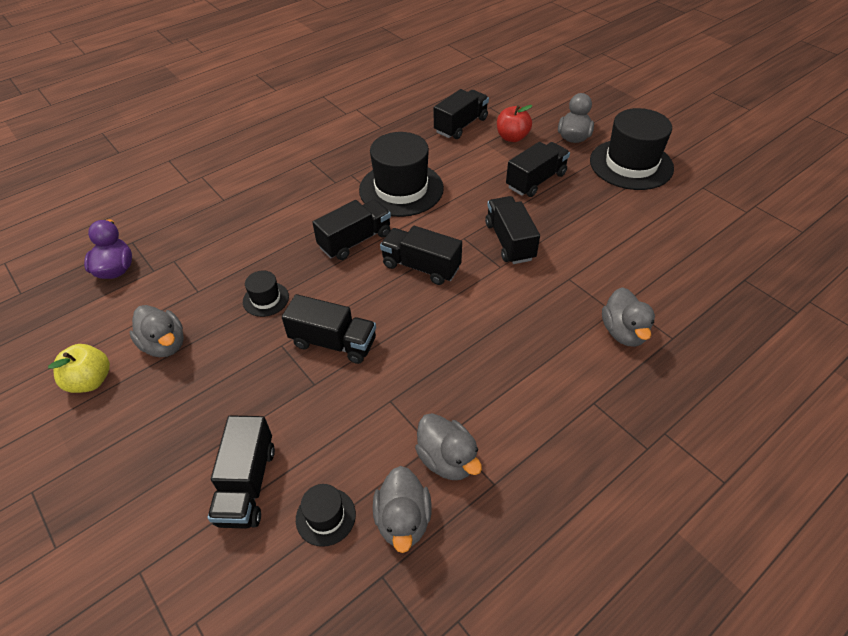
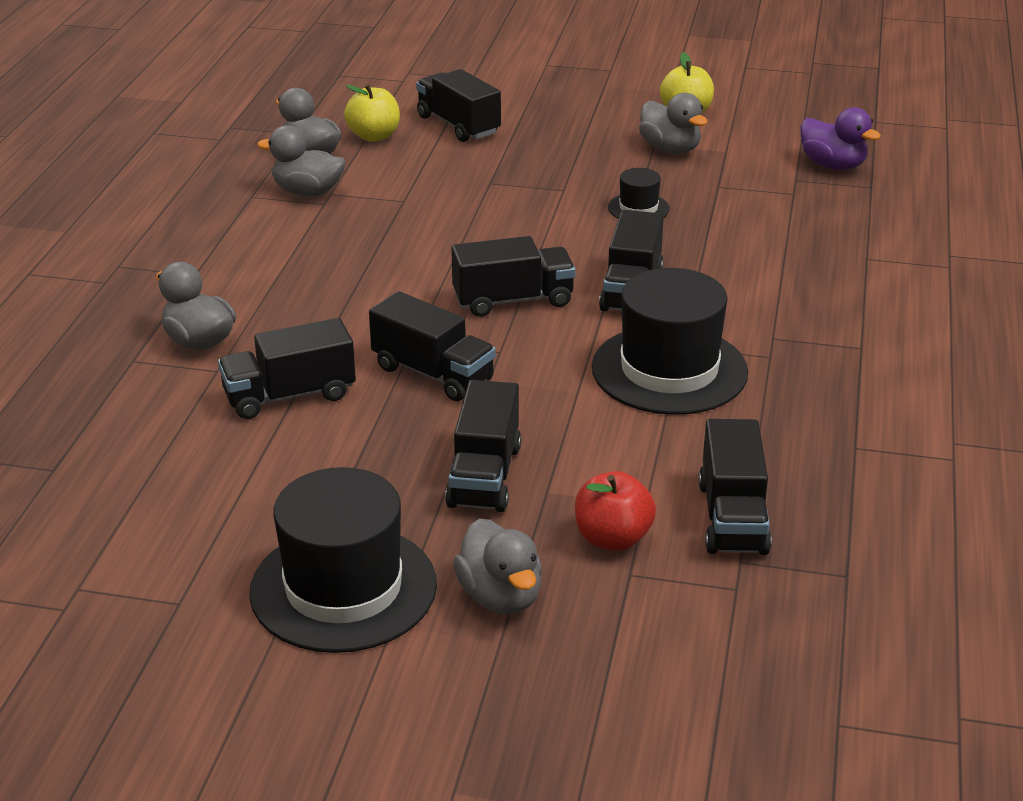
camera: 140 degrees right, 15 degrees down
grey duck [129,305,184,357] -> grey duck turned 135 degrees counterclockwise [639,93,707,154]
black truck [282,294,376,364] -> black truck moved to [218,318,356,419]
black hat [296,484,356,547] -> yellow apple [344,84,400,142]

